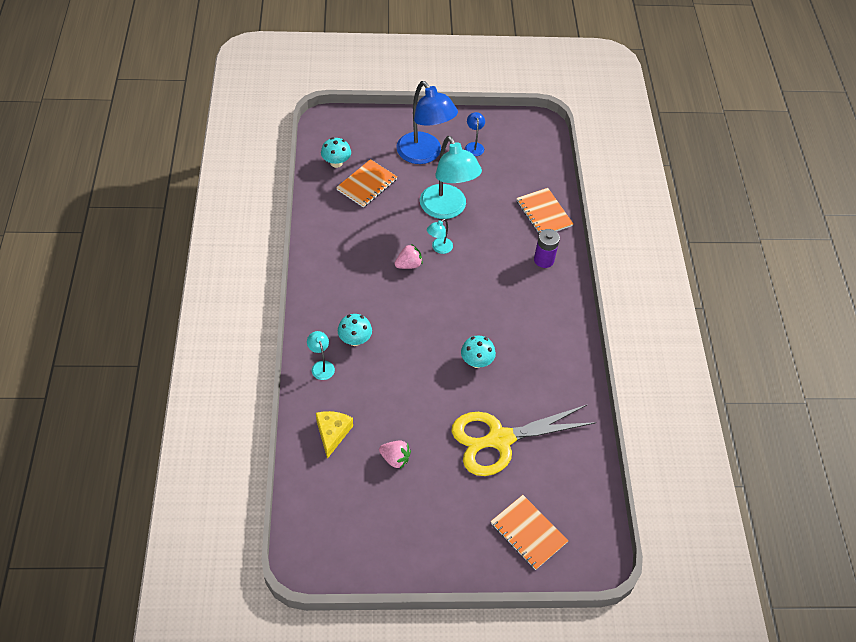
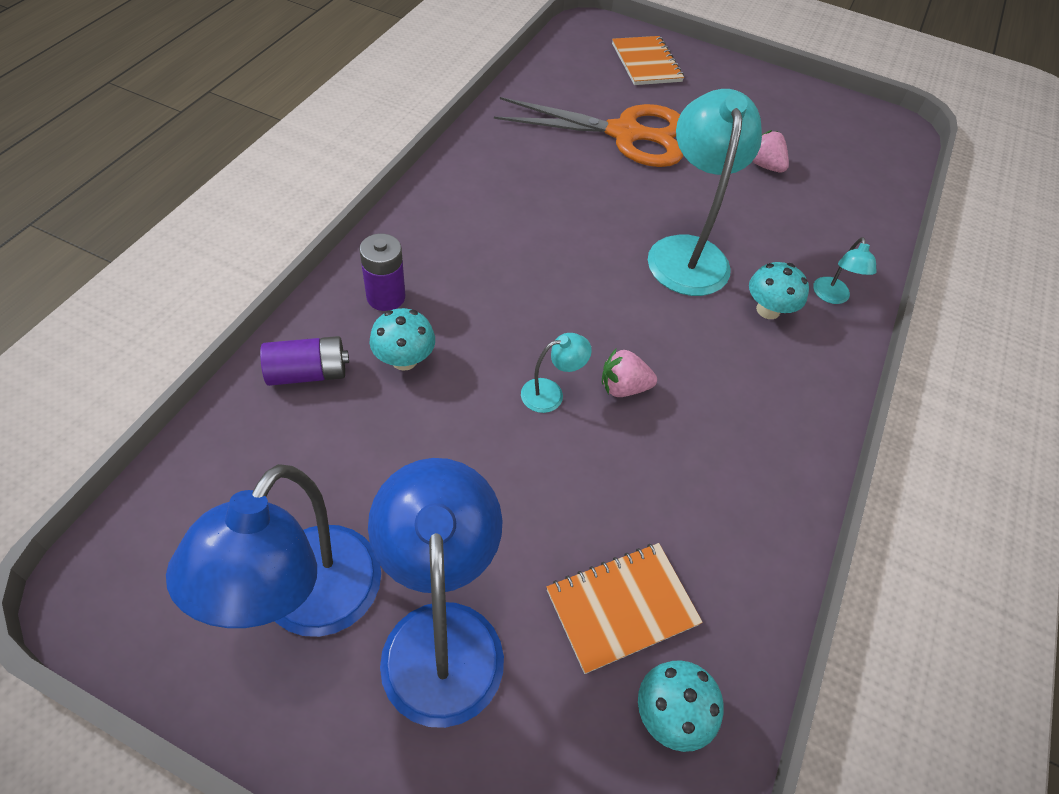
camera: 155 degrees left, 0 degrees up
yellow cheese [316,411,353,459] -> none
turquoise lamp [420,136,482,219] -> turquoise lamp moved to [648,89,762,296]
yellow scissors [451,405,596,476] -> orange scissors [494,97,683,167]
turquoise mushroom [461,335,496,368] -> turquoise mushroom moved to [369,308,435,371]
blue lamp [465,112,485,156] -> blue lamp [166,464,381,637], size x2.29
orange notebook [516,188,573,234] -> purple battery [260,336,349,386]

